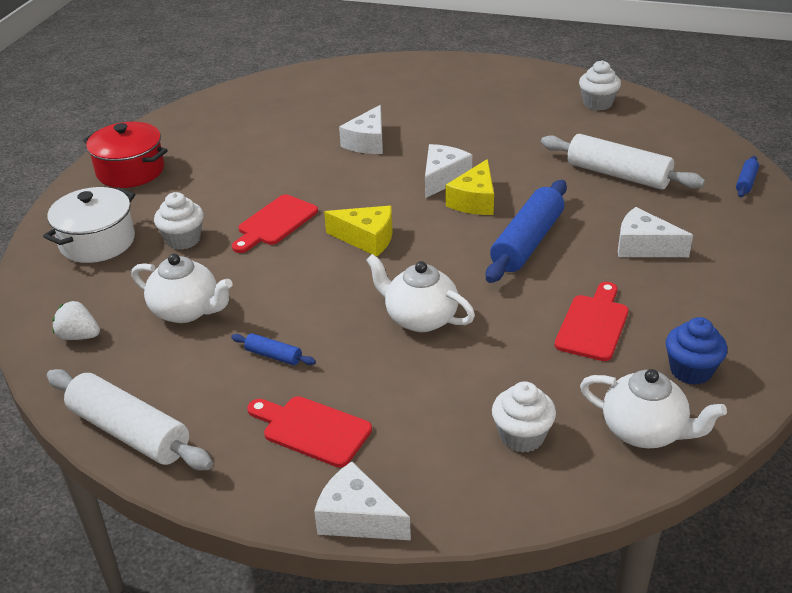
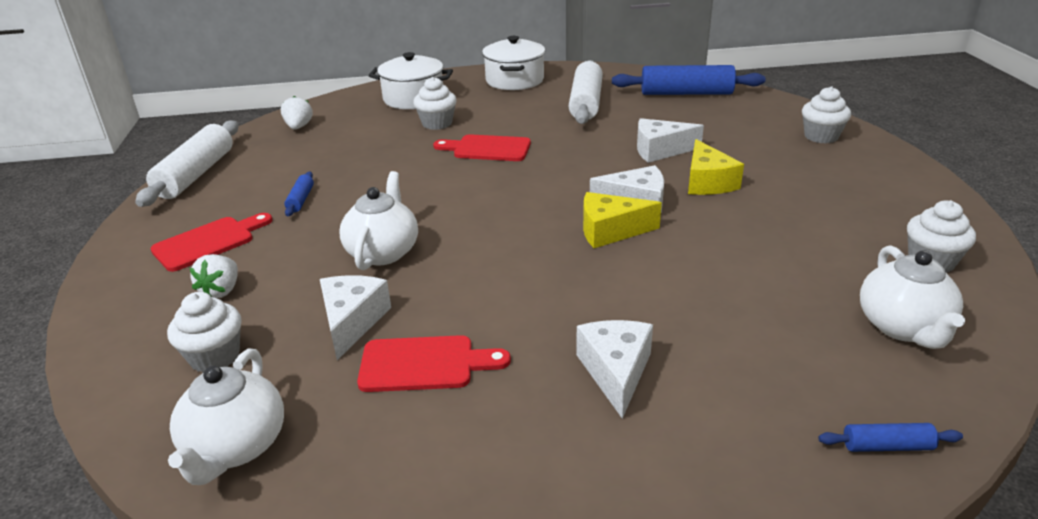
camera: 65 degrees right, 5 degrees down
red pot [83,122,168,188] -> white pot [482,36,545,90]
white teapot [131,254,233,323] -> white teapot moved to [860,246,965,349]
red cutting board [247,396,372,468] -> red cutting board turned 45 degrees clockwise [150,213,272,272]
white cheese [314,461,411,540] -> white cheese moved to [320,275,391,360]
yellow cheese [324,206,393,257] -> yellow cheese moved to [688,139,744,195]
blue rolling pin [485,180,567,283] -> blue rolling pin moved to [612,65,765,95]
white rolling pin [541,134,705,190] -> white rolling pin moved to [569,60,603,124]
blue cupcake [666,317,727,385] -> none
none -> white strawberry [189,254,238,298]
none -> white cupcake [802,86,851,143]

